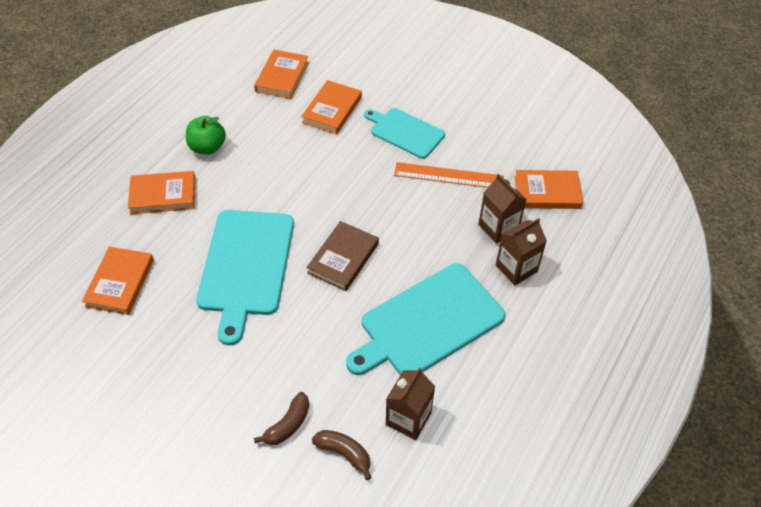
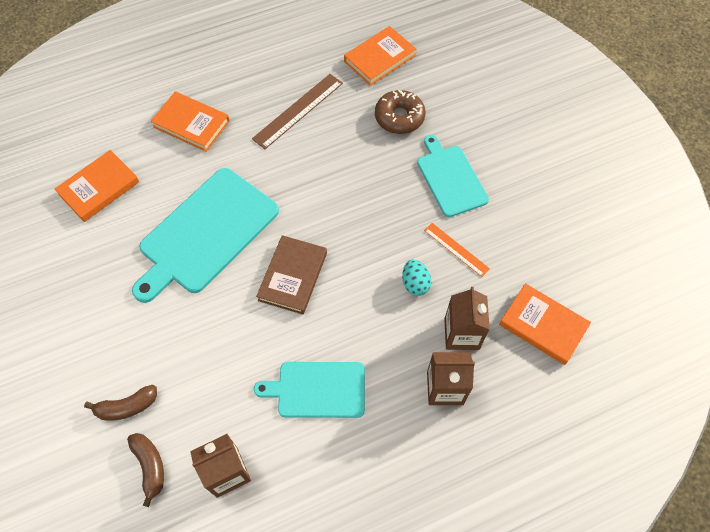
camera: 35 degrees right, 10 degrees up
green apple [186,116,226,155] -> none
orange book [301,80,362,134] -> brown donut [375,90,426,134]
brown book [306,221,379,291] -> brown book turned 45 degrees counterclockwise [256,235,327,314]
turquoise cutting board [346,263,506,375] -> turquoise cutting board [254,362,365,418], size x0.61
orange ruler [394,162,504,188] -> orange ruler [424,223,490,277], size x0.61
none -> brown ruler [252,74,343,149]
none -> turquoise egg [402,260,432,296]

